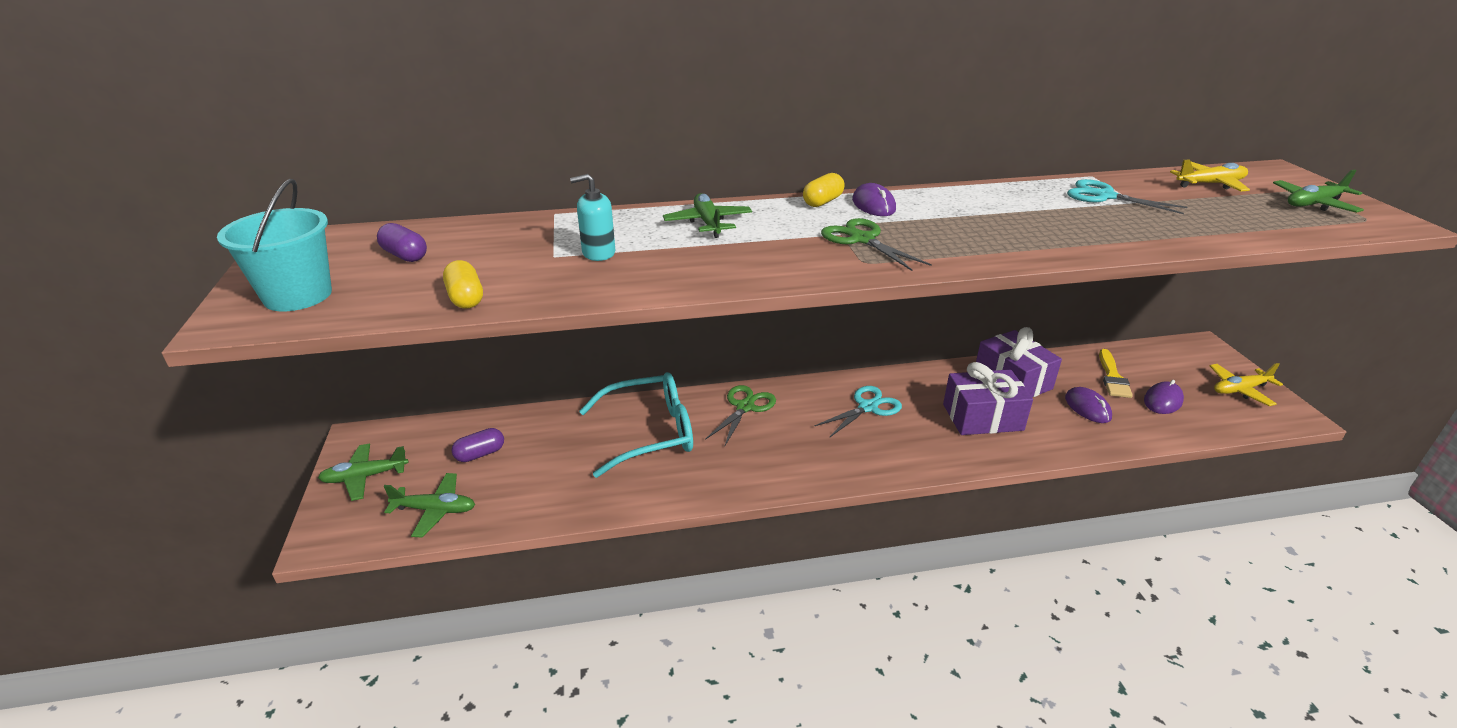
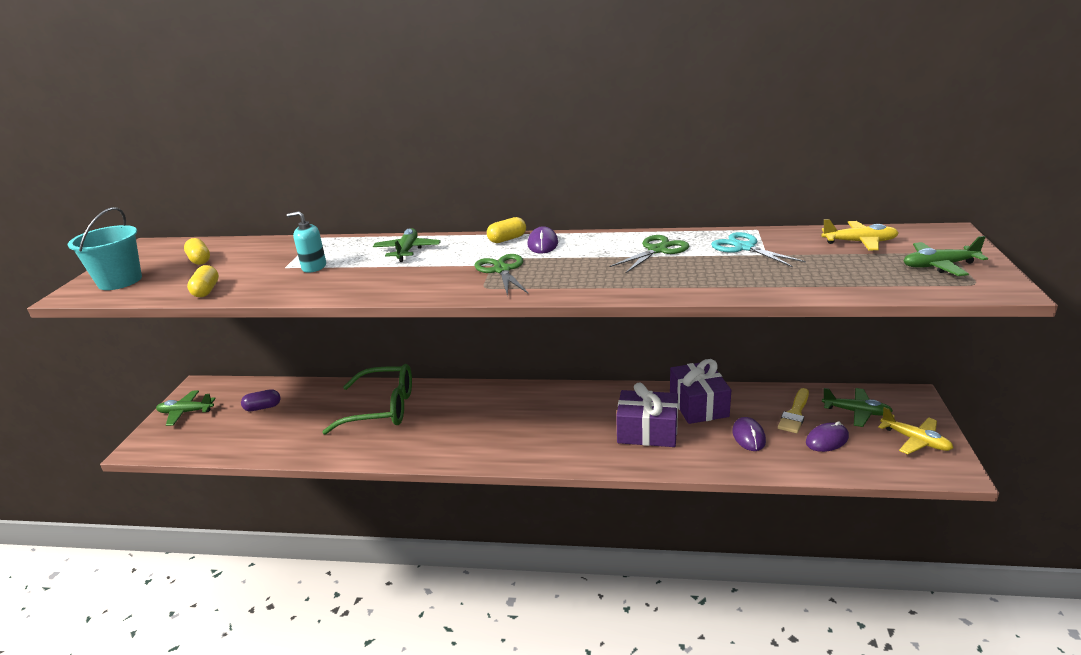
camera: 20 degrees right, 5 degrees down
purple capsule [377,223,427,262] -> yellow capsule [184,238,210,265]
green plane [384,473,475,538] -> green plane moved to [822,388,893,427]
turquoise glasses [579,372,693,478] -> green glasses [322,364,412,435]
green scissors [705,385,776,447] -> green scissors moved to [609,235,689,274]
turquoise scissors [815,386,902,438] -> none
yellow plane [1210,363,1283,406] -> yellow plane turned 135 degrees counterclockwise [878,407,953,454]

